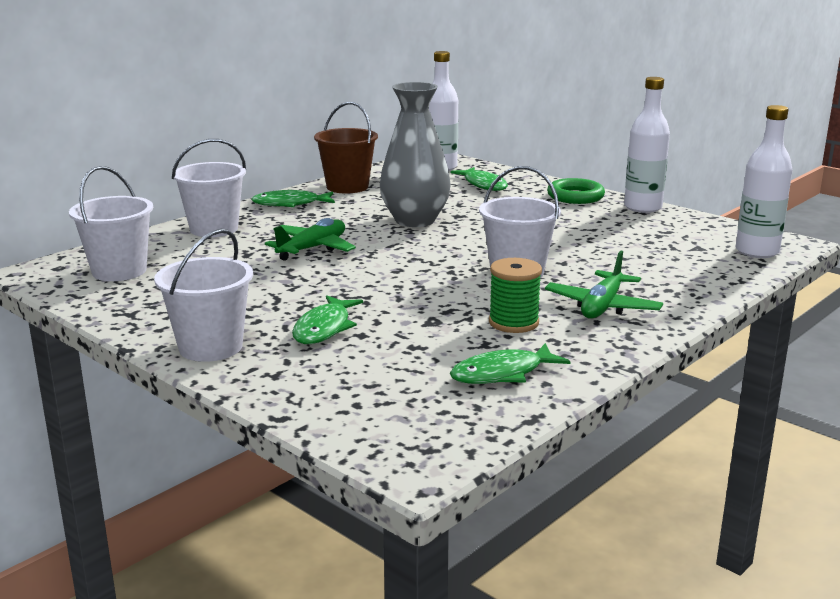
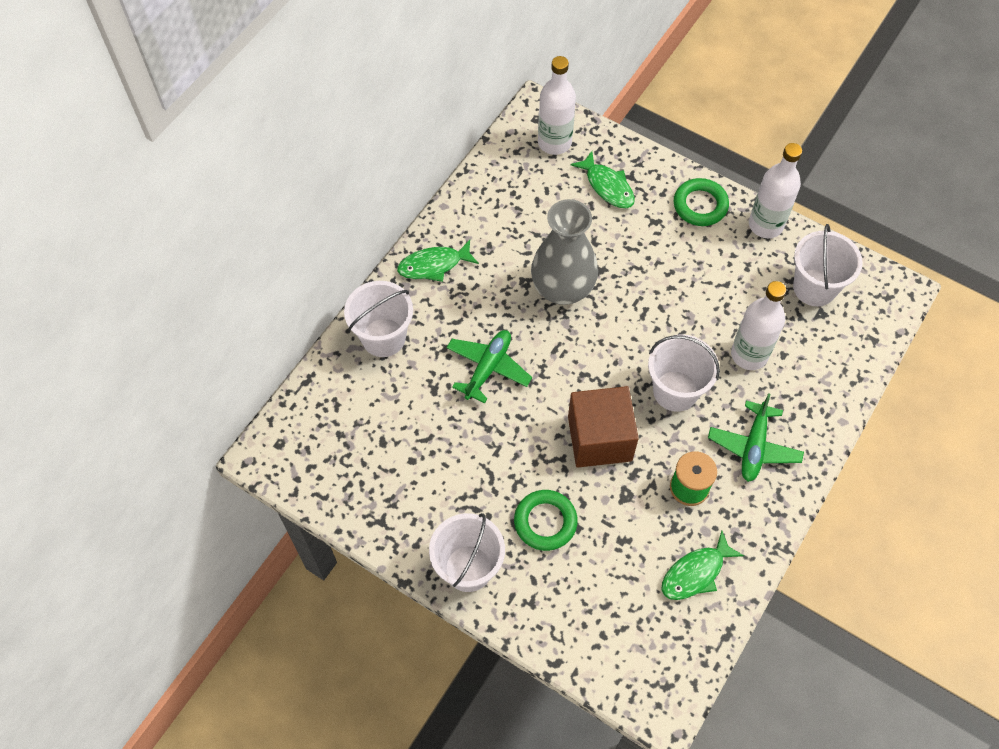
camera: 10 degrees left, 40 degrees up
white bucket [69,166,153,281] -> white bucket moved to [793,224,863,306]
green fish [292,295,363,344] -> green ring [514,490,578,551]
brown bucket [314,102,378,193] -> none
white bottle [736,105,792,258] -> white bottle moved to [731,281,786,370]
none -> brown cube [568,386,639,468]

